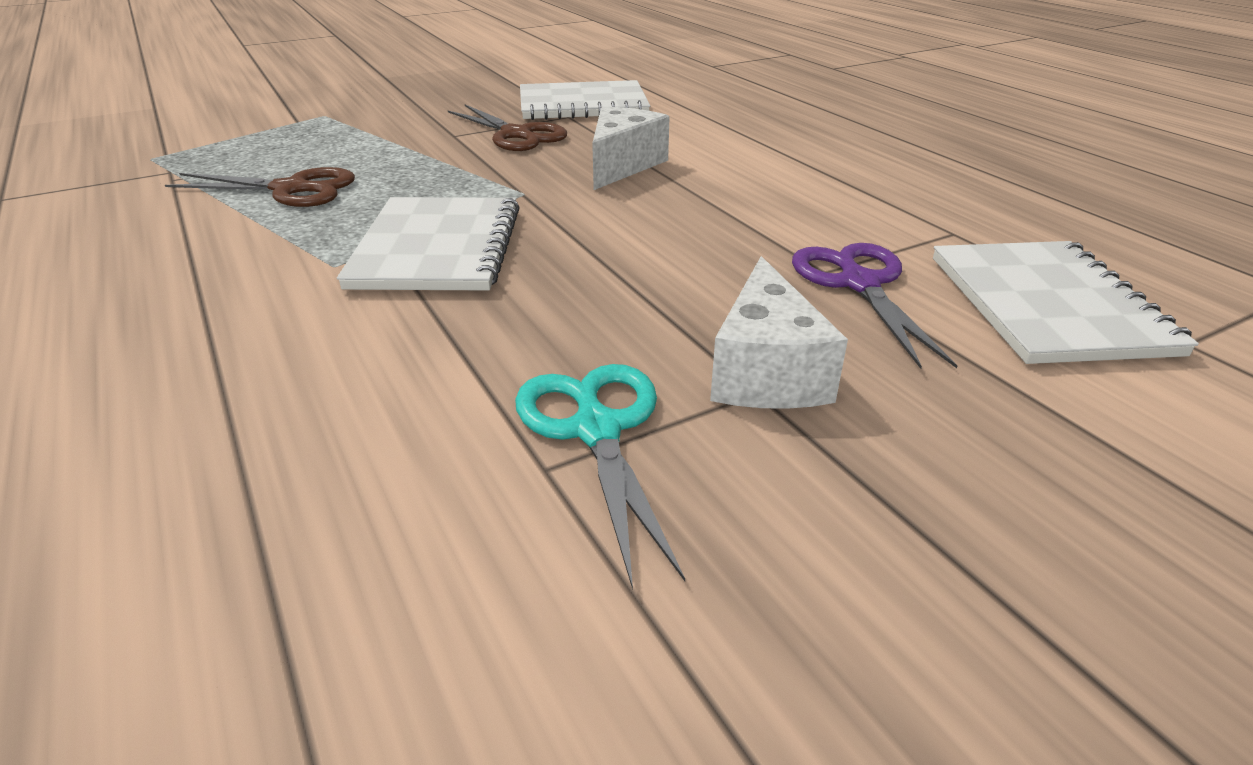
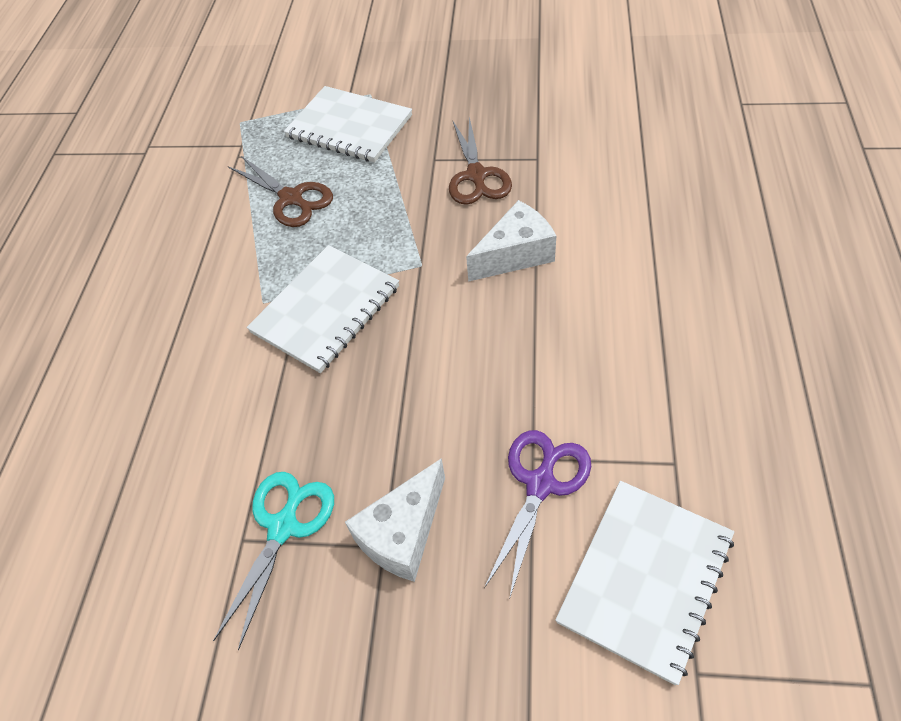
camera: 40 degrees right, 20 degrees up
white notebook [520,80,650,120] -> white notebook moved to [284,86,412,162]

